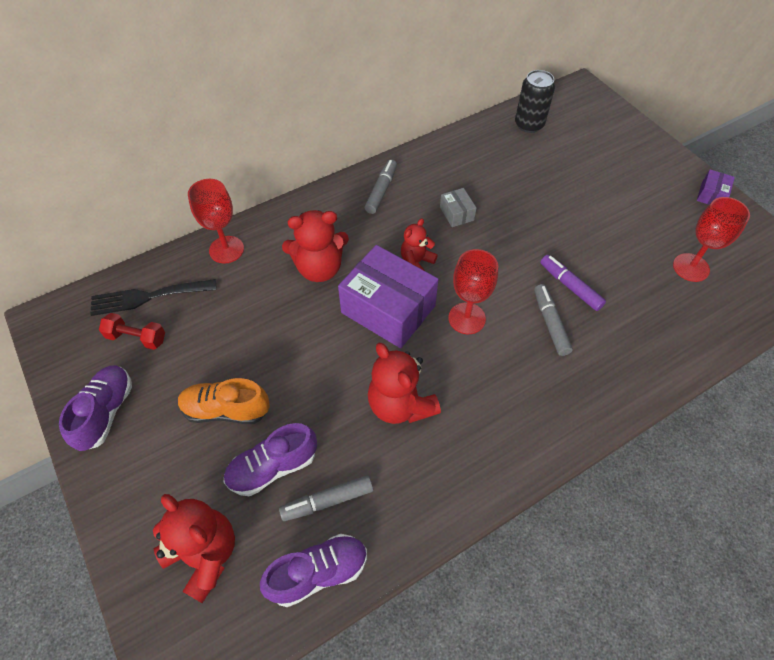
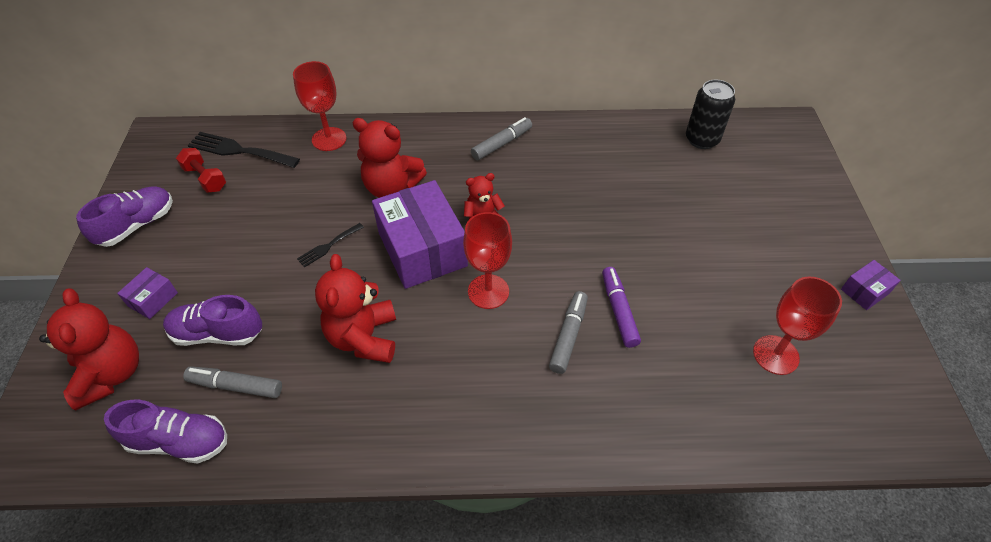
camera: 30 degrees right, 5 degrees down
orange shoe [178,378,270,424] -> none
grey box [440,188,476,227] -> none
none -> purple box [117,267,178,319]
none -> black fork [297,223,364,268]

